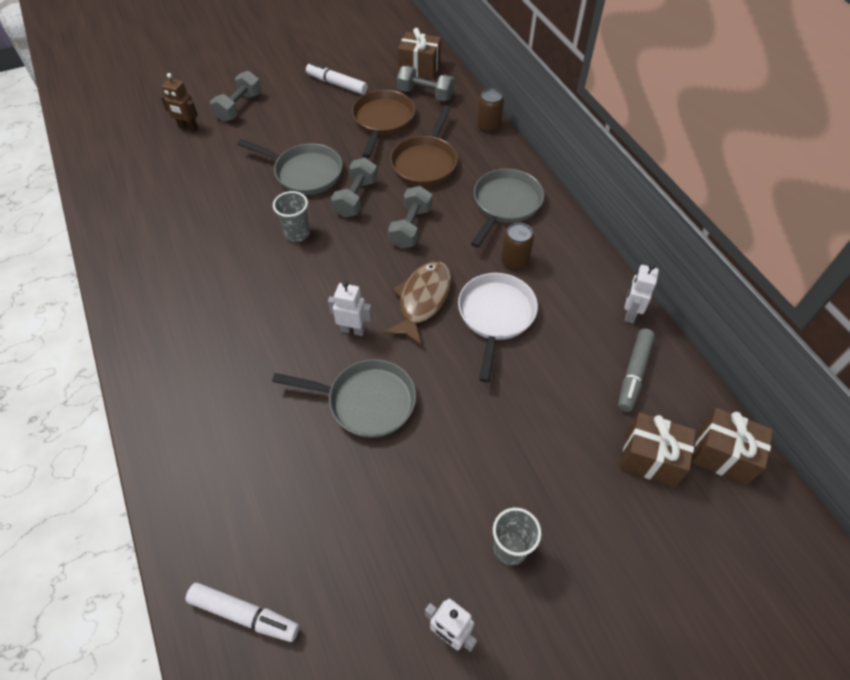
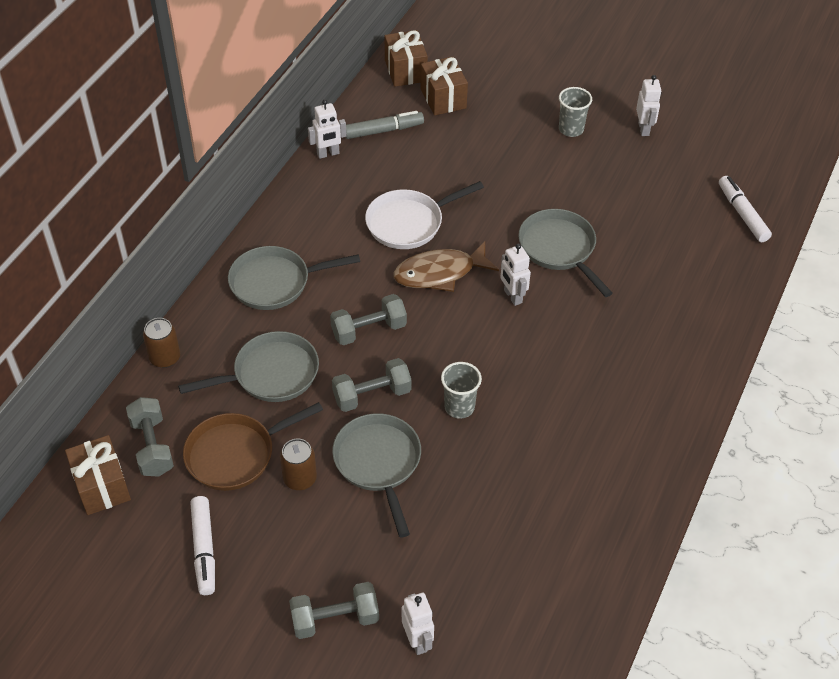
camera: 130 degrees left, 5 degrees down
brown robot [161,73,198,132] -> white robot [402,593,434,655]
brown pan [390,105,457,186] -> grey pan [178,331,319,402]
brown can [501,223,534,269] -> brown can moved to [280,439,317,490]

